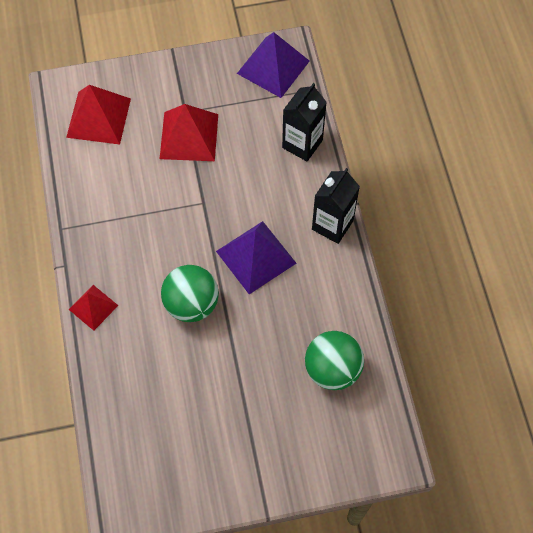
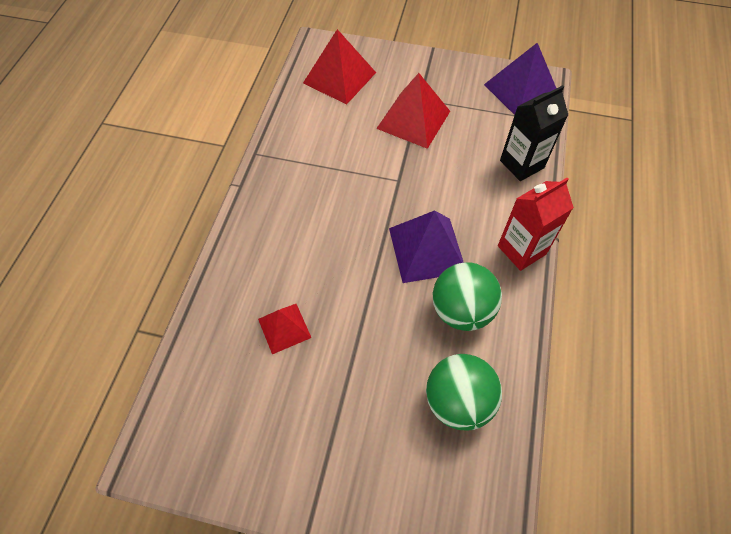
camera: 25 degrees right, 5 degrees down
red pyramid [68,285,119,331] -> red pyramid moved to [258,304,312,354]
green ball [161,265,219,322] -> green ball moved to [433,262,502,331]
black carton [312,168,360,244] -> red carton [498,178,574,271]

